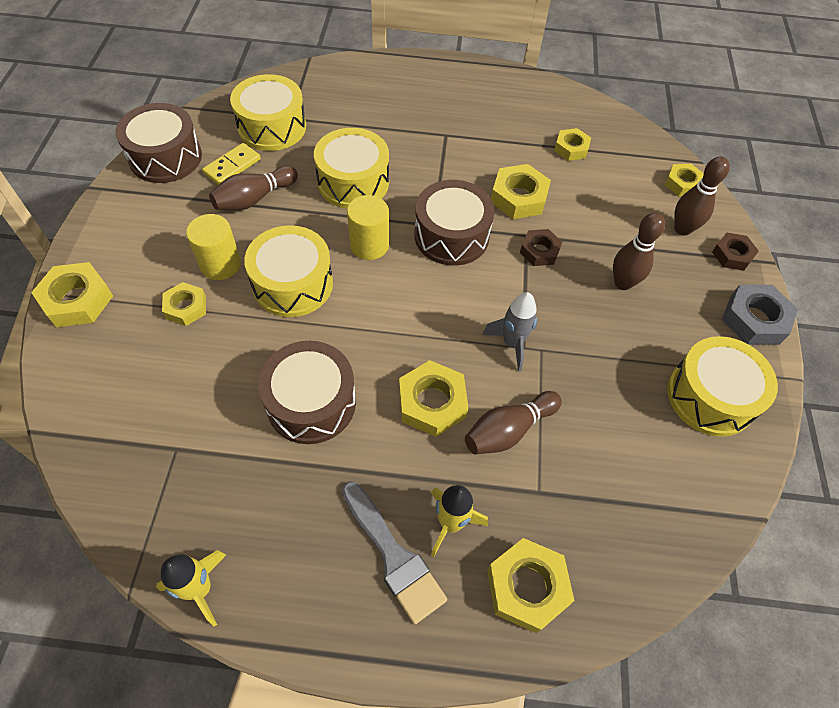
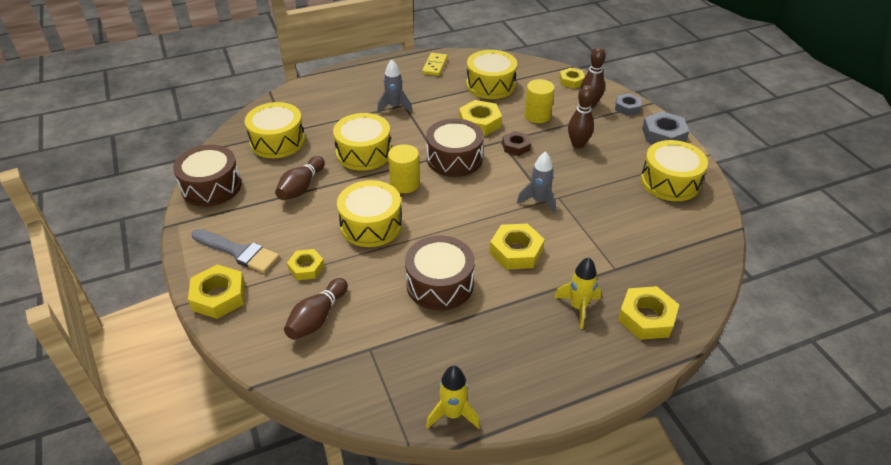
camera: 25 degrees left, 15 degrees down
yellow cylinder [186,214,241,280] -> yellow cylinder moved to [524,79,555,123]
yellow domino [202,143,261,185] -> yellow domino moved to [422,53,447,76]
grey brush [342,481,447,624] -> grey brush moved to [192,229,279,273]
brown bowling pin [465,391,562,454] -> brown bowling pin moved to [284,278,348,340]
yellow nut [554,128,591,161] -> yellow drum [466,50,517,99]
brown nut [712,233,759,271] -> grey nut [615,93,641,116]
none -> grey rocket [377,60,412,113]

